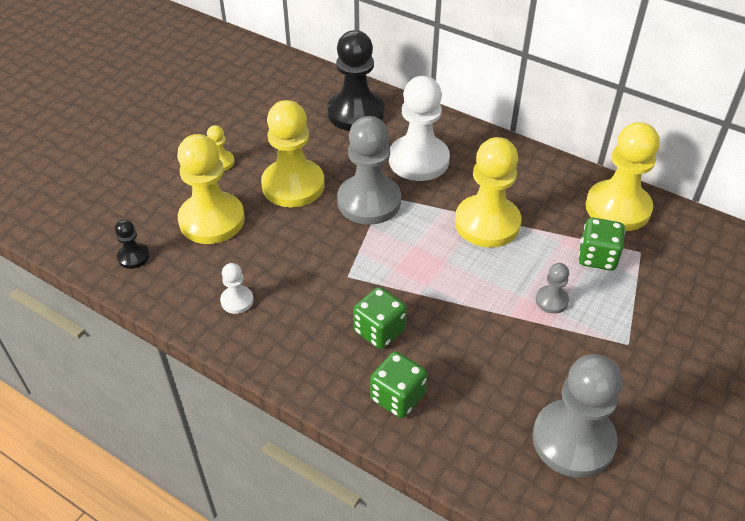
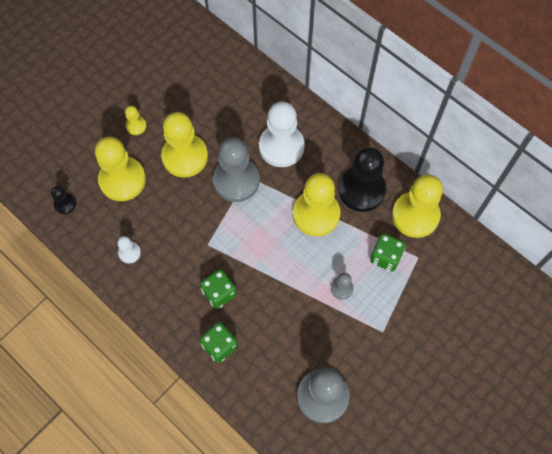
camera: 10 degrees right, 20 degrees up
black pawn [327,30,385,131] -> black pawn moved to [339,147,386,212]

